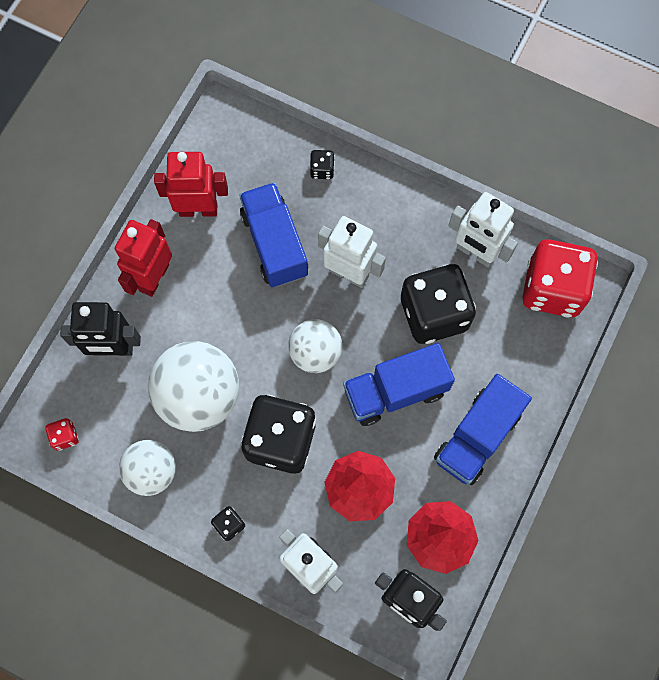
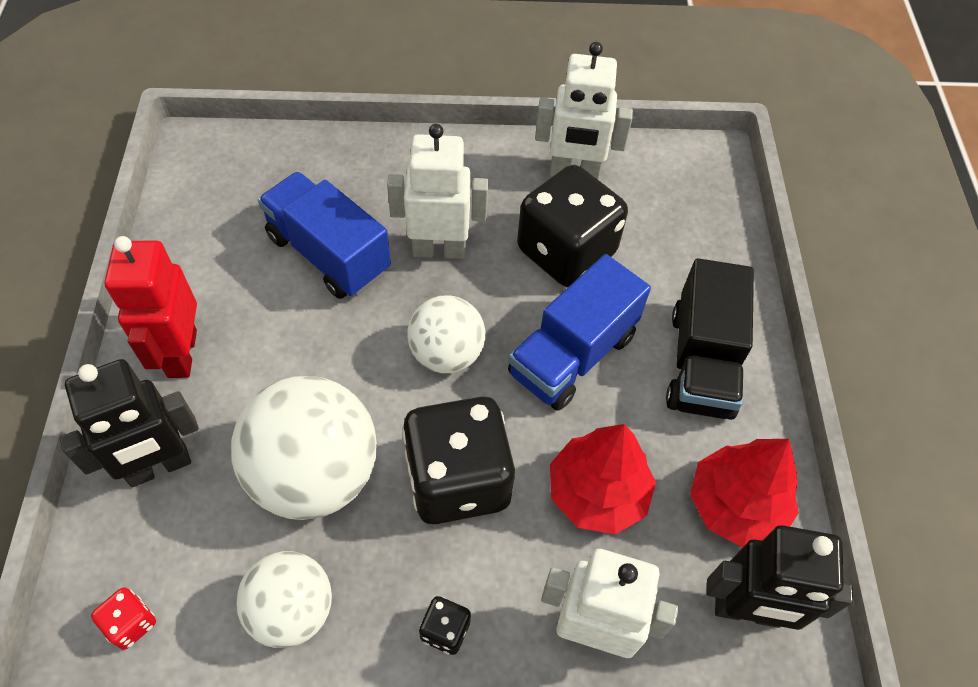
camera: 30 degrees left, 15 degrees down
red robot [154,152,228,217] -> none
black dice [310,150,335,179] -> none
blue truck [434,374,532,485] -> black truck [666,258,754,420]
red dice [523,239,598,318] -> none

